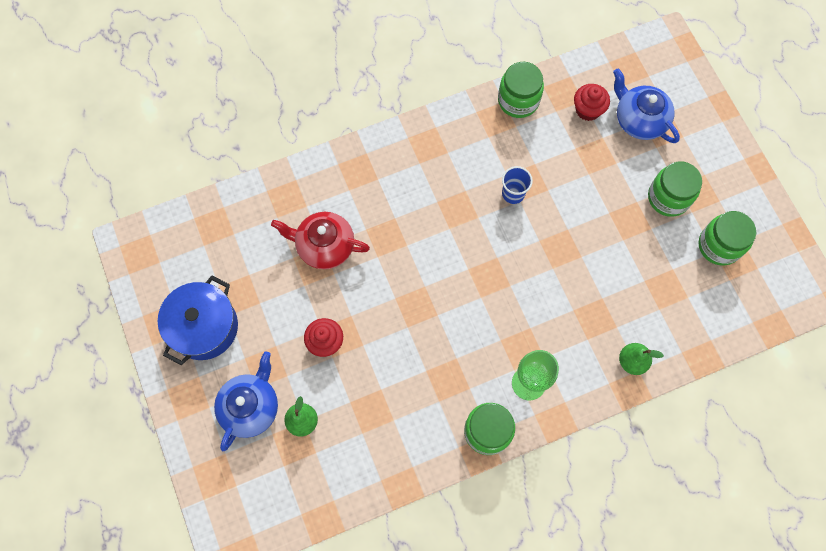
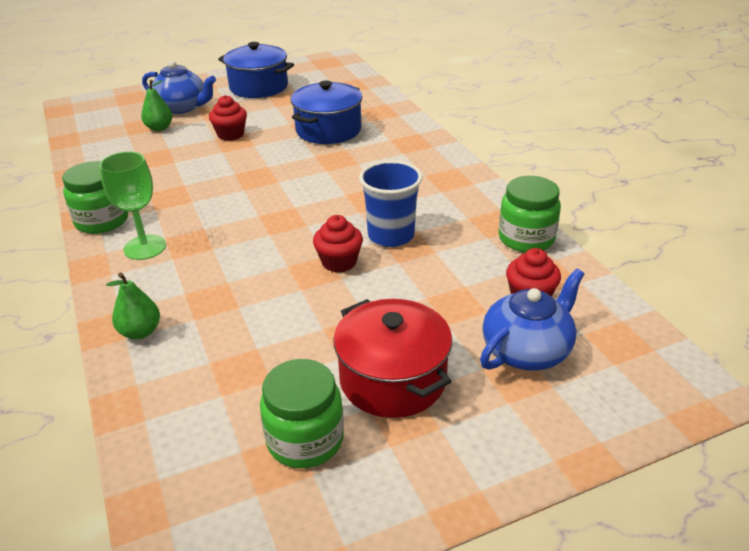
camera: 90 degrees right, 35 degrees down
red teapot [271,212,370,269] -> blue pot [291,81,362,144]
blue cup [502,166,533,204] -> blue cup [359,160,423,247], size x1.58
green jar [648,161,702,217] -> red pot [333,299,452,418]
none -> red cupcake [313,215,363,273]

